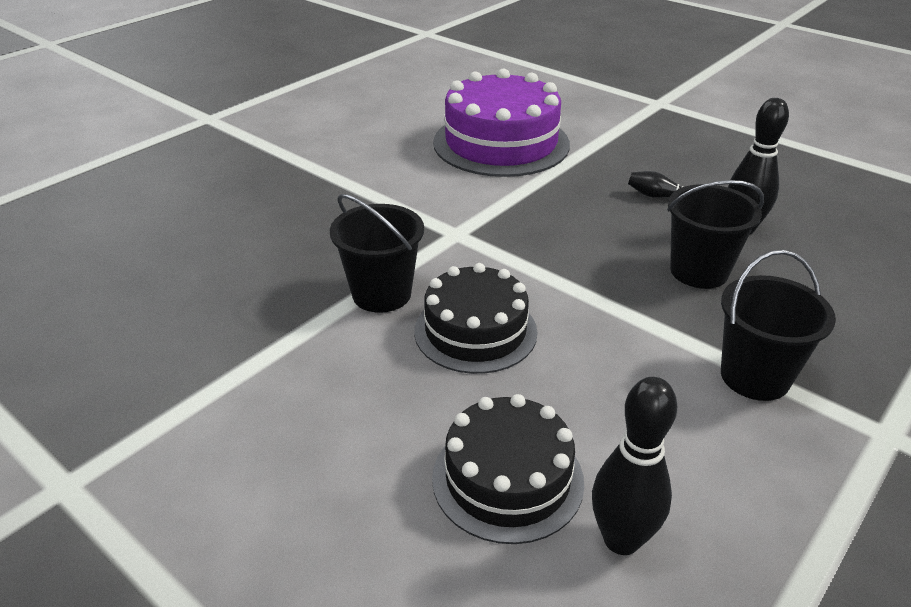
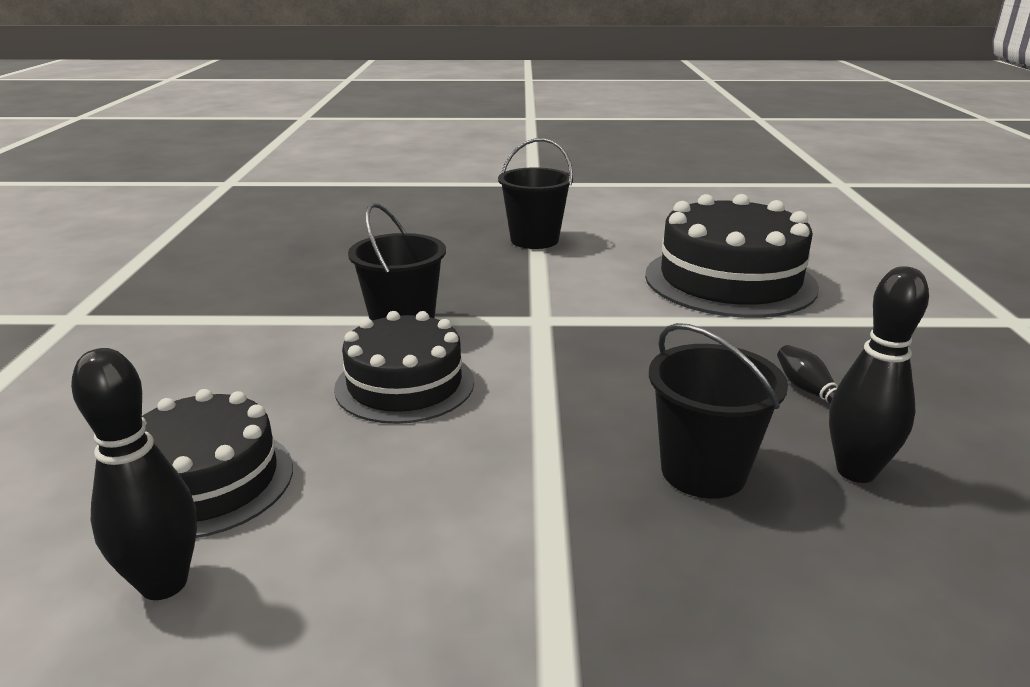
camera: 50 degrees right, 10 degrees down
purple cake [433,68,570,177] -> black cake [645,194,819,318]
black bucket [721,250,836,401] -> black bucket moved to [498,138,573,249]

